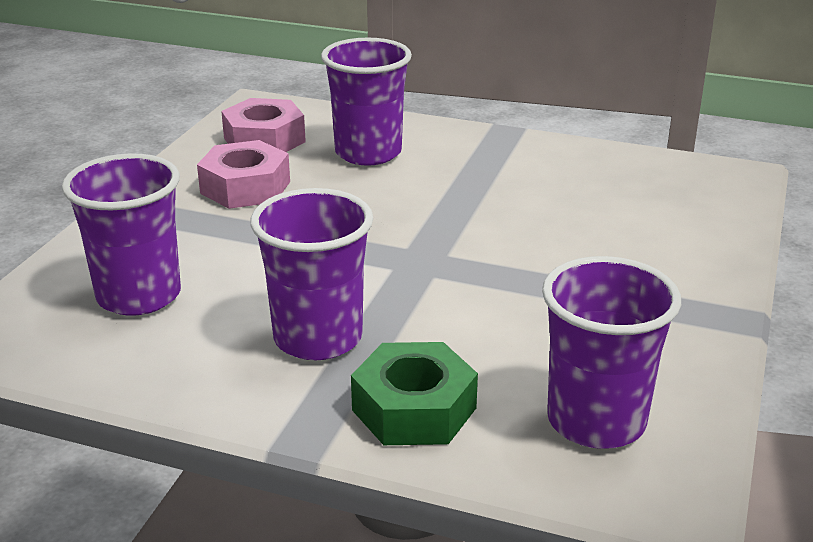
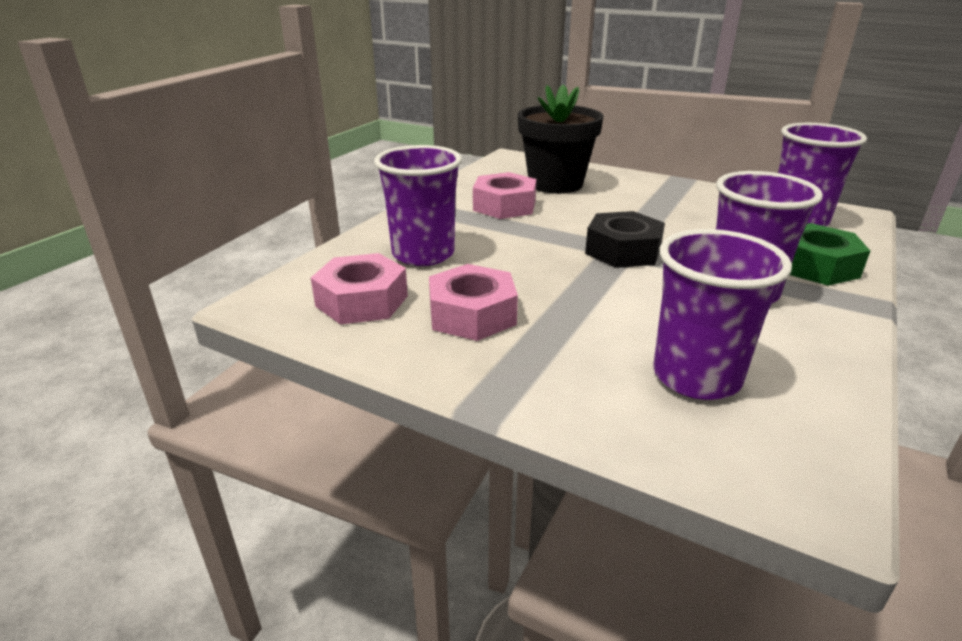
camera: 80 degrees left, 0 degrees up
none -> pink nut [473,172,536,219]
none -> black flower pot [518,84,603,194]
none -> black nut [585,211,665,268]

